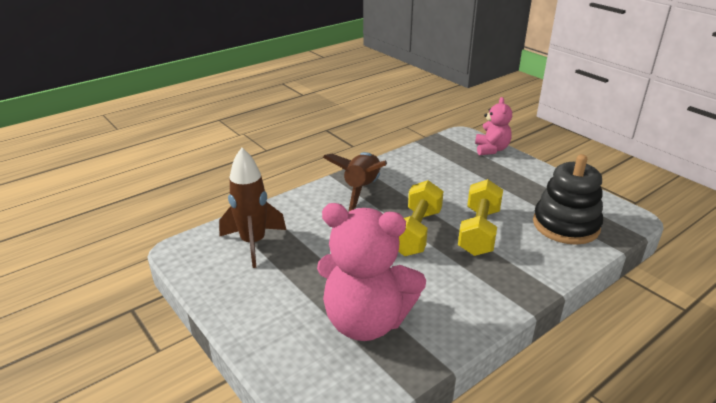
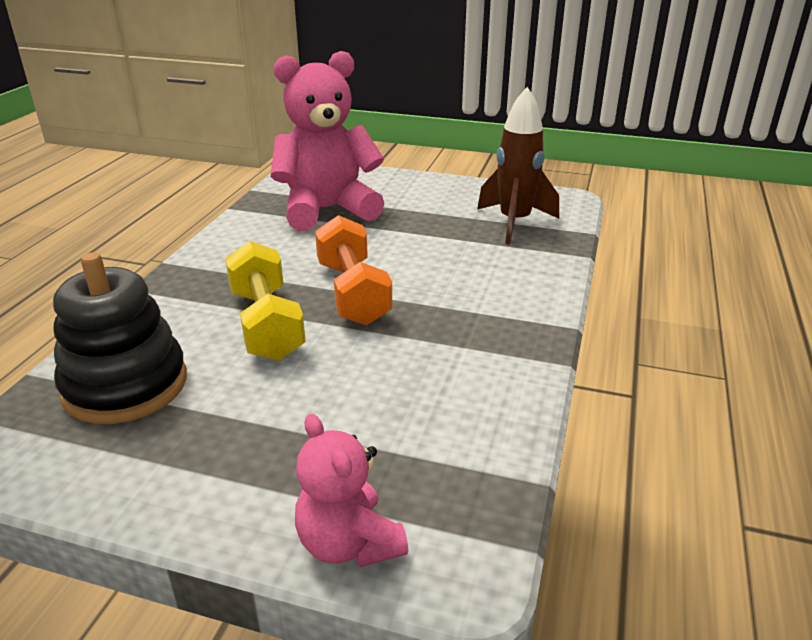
camera: 145 degrees right, 0 degrees up
brown rocket [323,152,387,212] -> none
yellow dumbbell [398,180,444,256] -> orange dumbbell [315,215,392,326]

